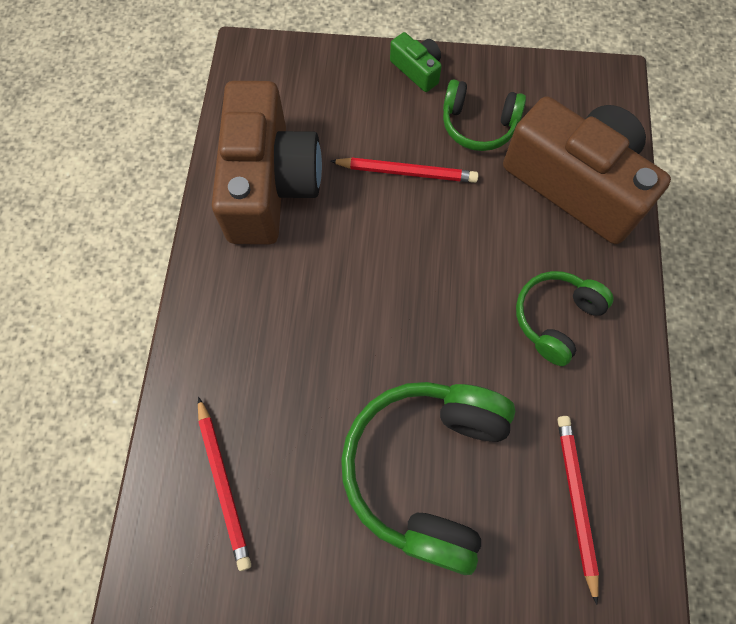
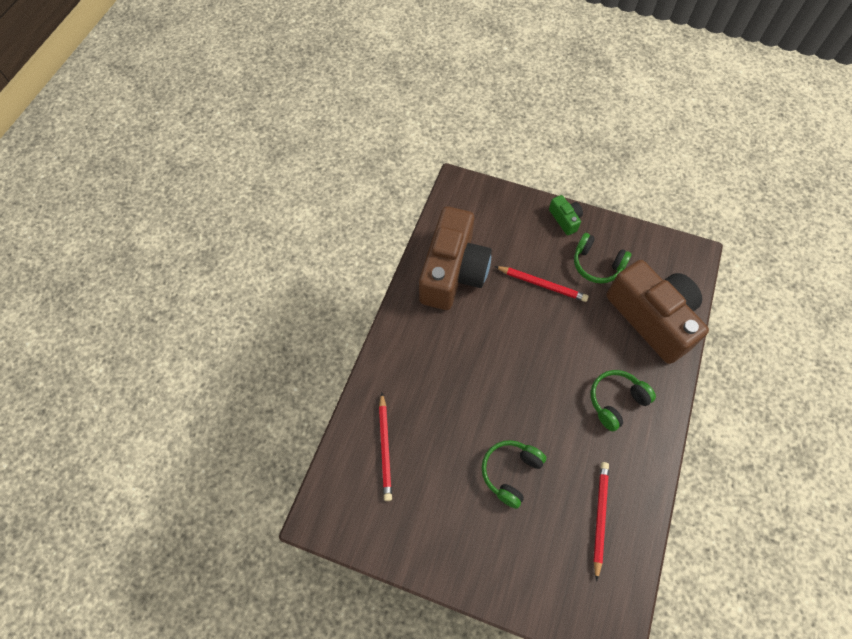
camera: 15 degrees right, 5 degrees down
green headphones [341,382,516,575] -> green headphones [482,440,546,509], size x0.57

